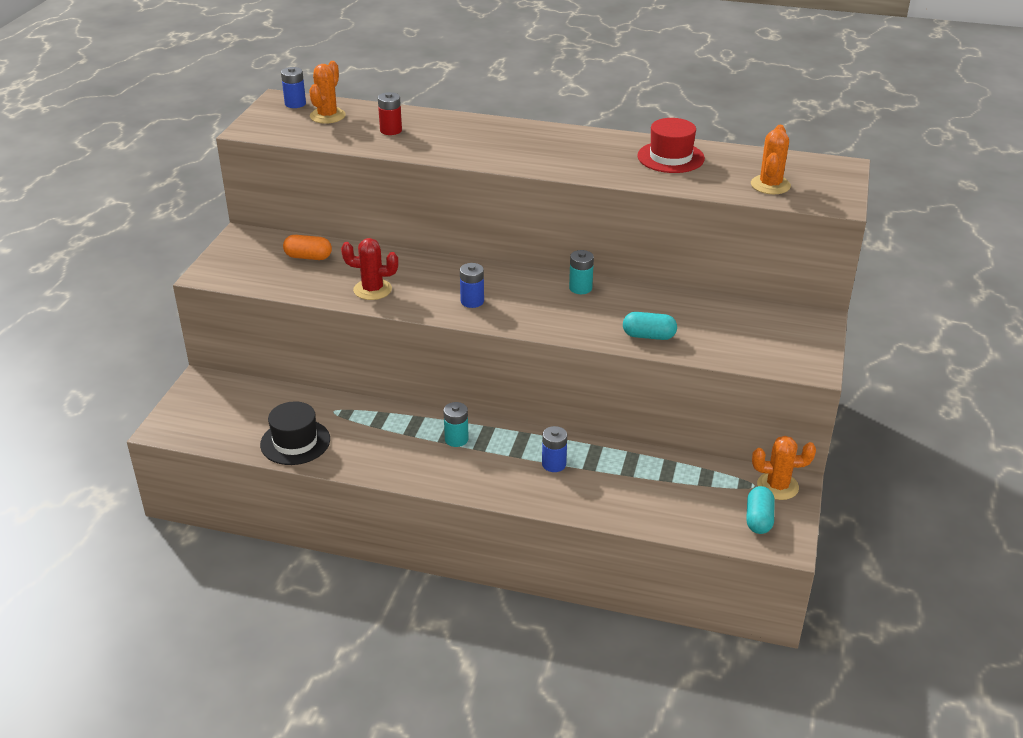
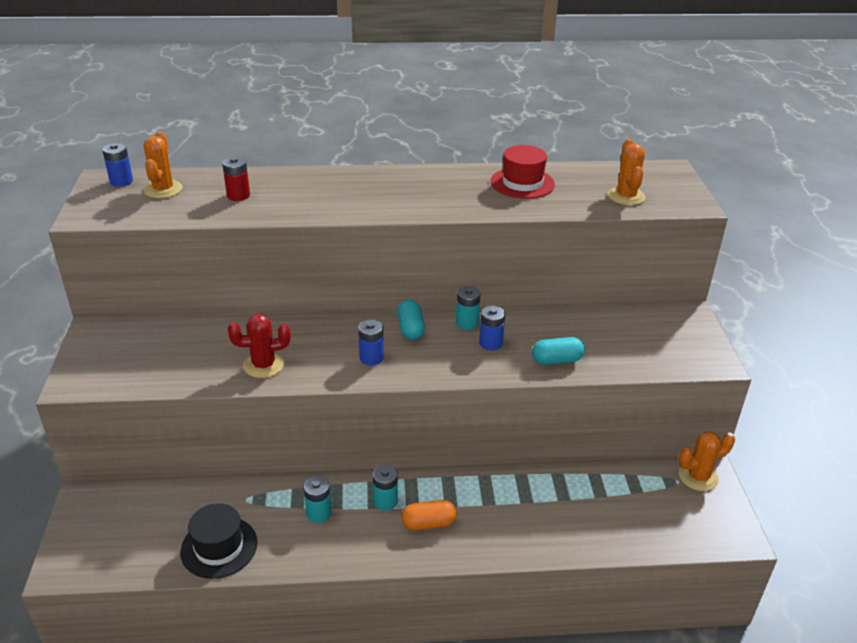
camera: 20 degrees left, 0 degrees up
orange capsule [283,235,332,260] -> orange capsule moved to [401,500,457,530]
blue battery [542,426,567,472] -> blue battery moved to [479,306,505,350]
turquoise capsule [746,486,775,534] -> turquoise capsule moved to [397,300,425,340]
none -> turquoise battery [304,476,331,523]

